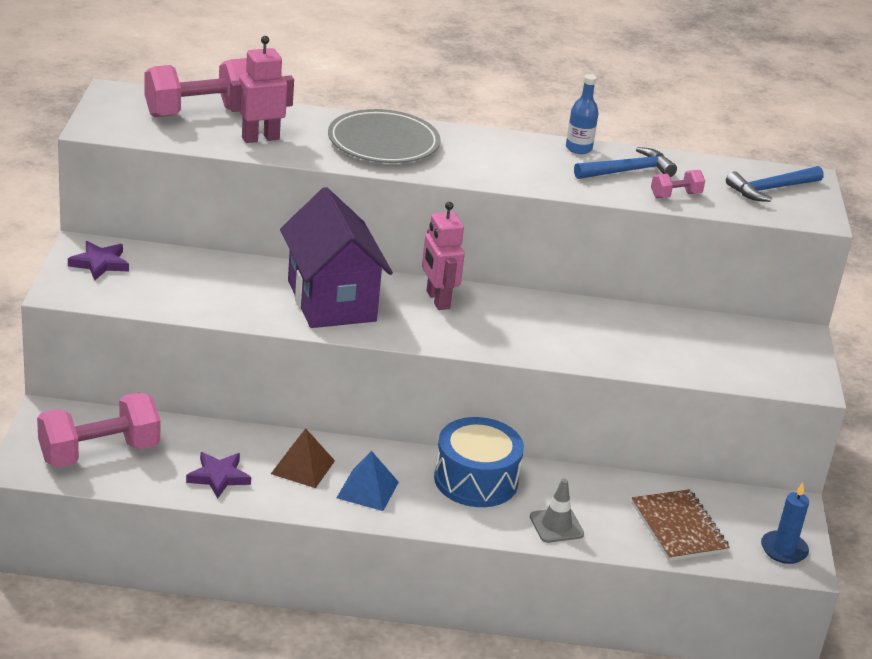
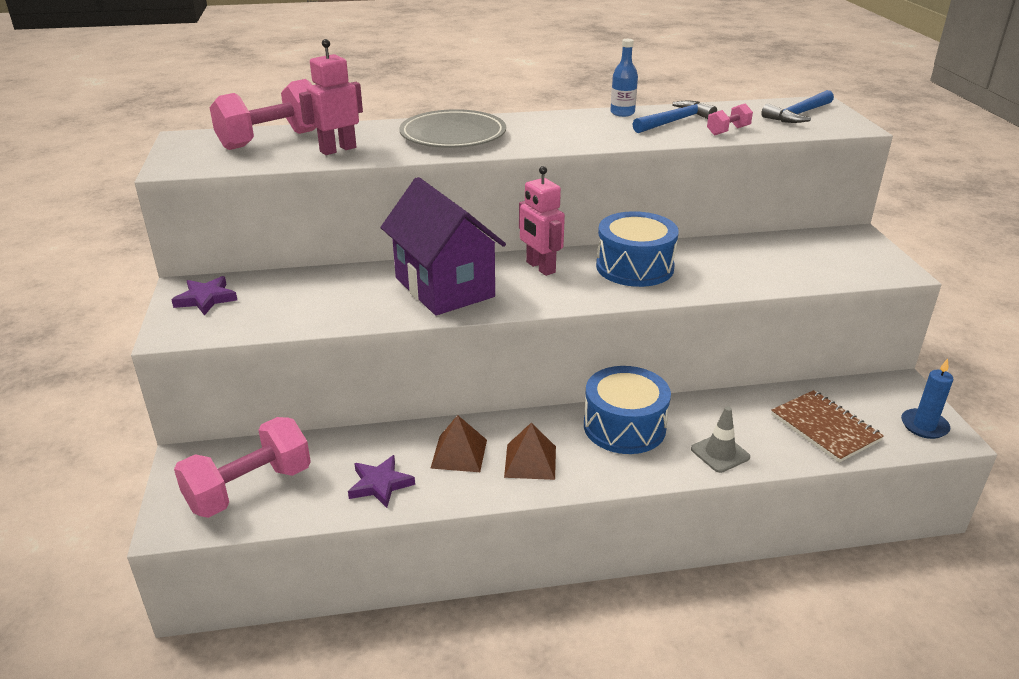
camera: 10 degrees left, 0 degrees up
blue pyramid [336,451,399,511] -> brown pyramid [504,423,556,480]
none -> blue drum [596,211,679,287]

